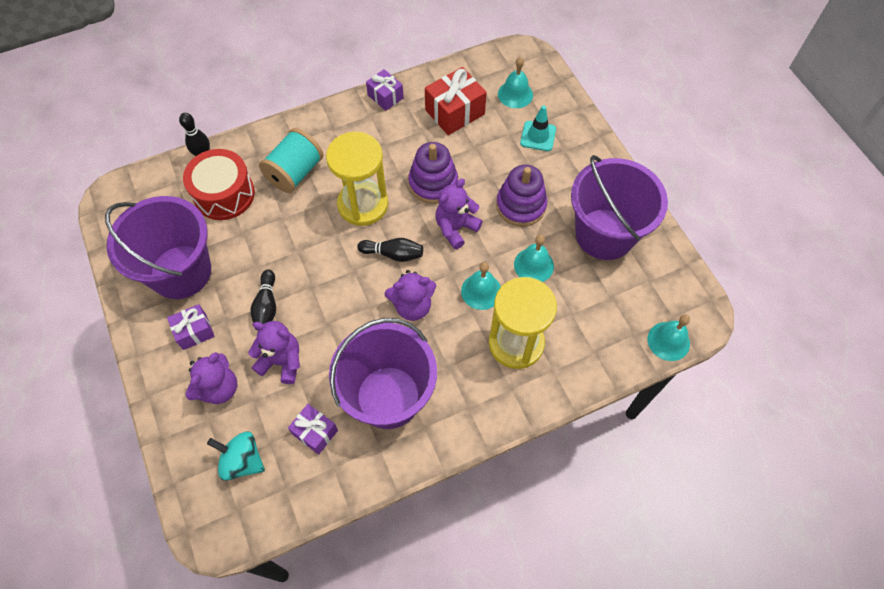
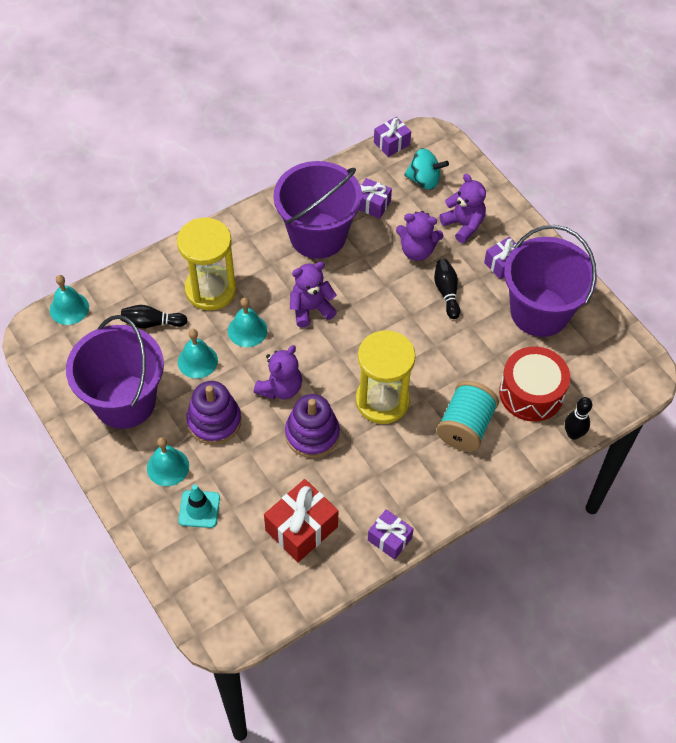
camera: 170 degrees right, 5 degrees down
purple teddy bear [185,352,238,404] -> purple teddy bear turned 120 degrees clockwise [440,174,486,243]
black bowling pin [357,238,423,262] -> black bowling pin moved to [121,305,188,328]
turquoise bell [498,57,533,108] -> turquoise bell moved to [147,437,189,486]
none -> purple gift [374,117,411,157]

